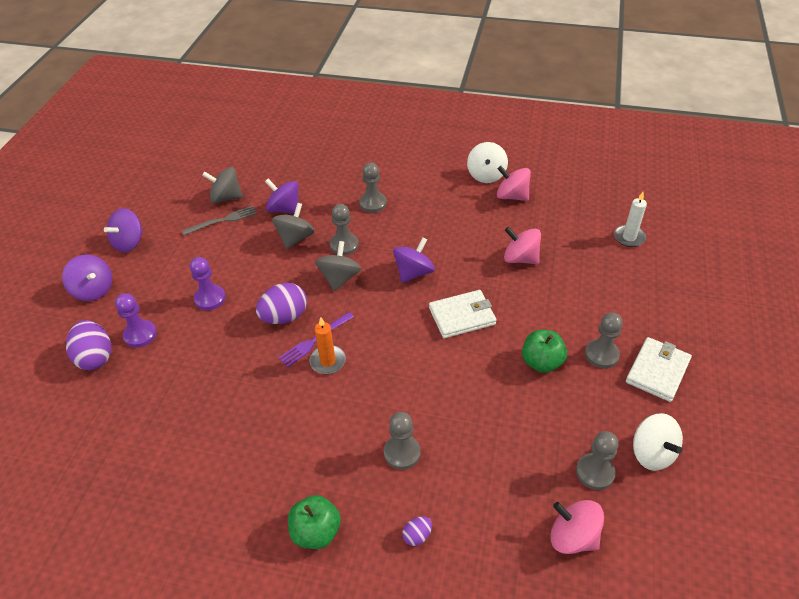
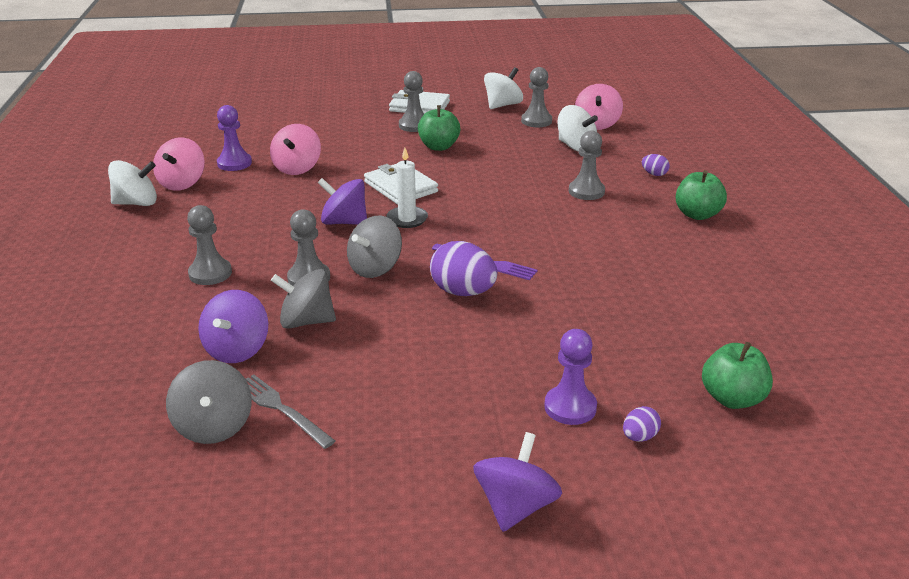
camera: 110 degrees left, 15 degrees down
purple egg [66,320,111,370] -> purple egg [623,406,661,442], size x0.49
purple spinning top [104,208,143,252] -> none
purple pawn [190,257,226,310] -> purple pawn moved to [217,105,252,171]
orange candle [310,317,346,374] -> none
grey spinning top [315,241,361,291] -> grey spinning top turned 45 degrees counterclockwise [347,216,402,278]
white candle [614,192,647,247] -> white candle moved to [386,148,428,228]
none -> white spinning top [557,105,598,152]
none -> green apple [702,342,773,409]

